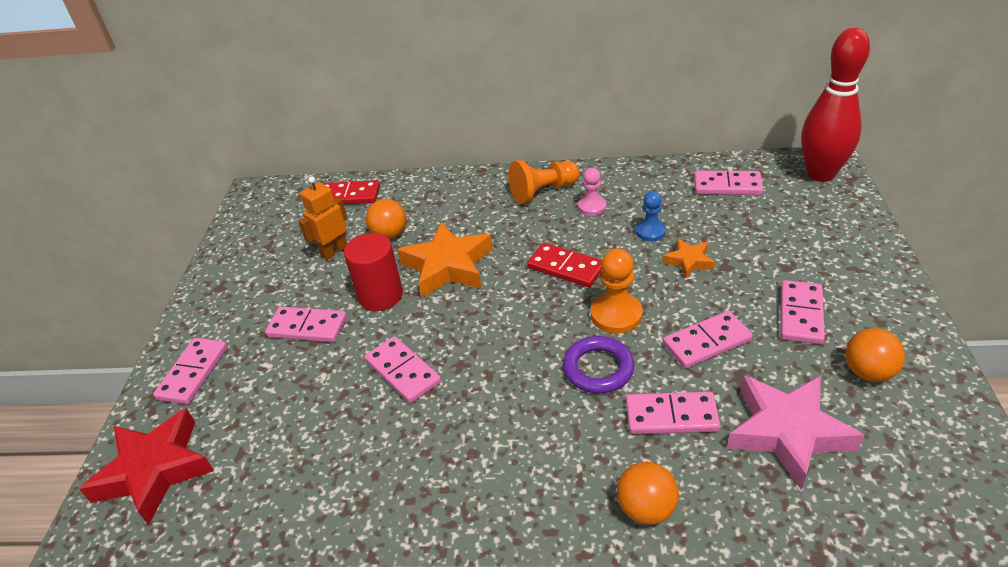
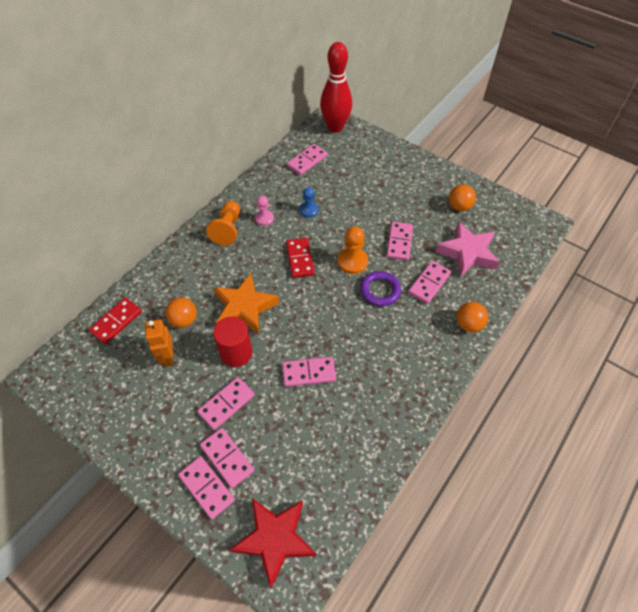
camera: 60 degrees left, 15 degrees up
red domino [527,243,602,287] -> red domino turned 75 degrees counterclockwise [286,238,315,278]
orange star [663,238,715,278] -> none
pink domino [781,280,825,344] -> pink domino moved to [200,428,254,488]

